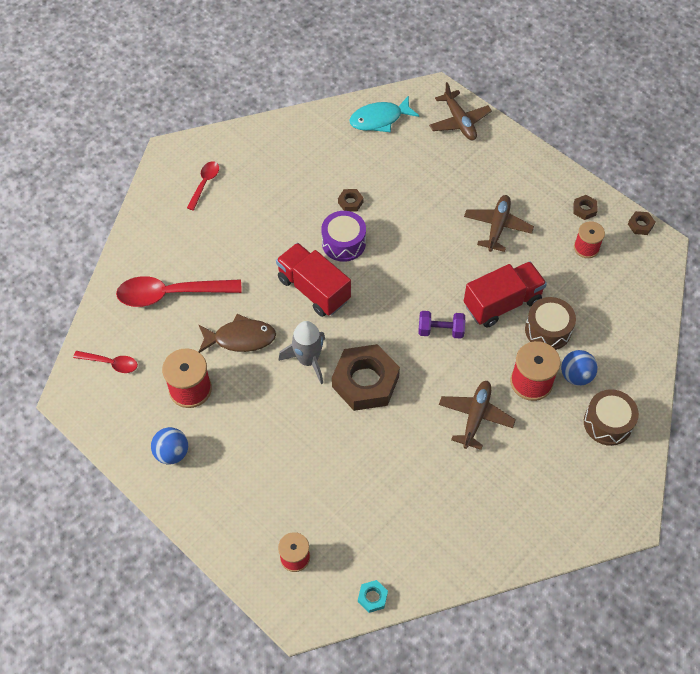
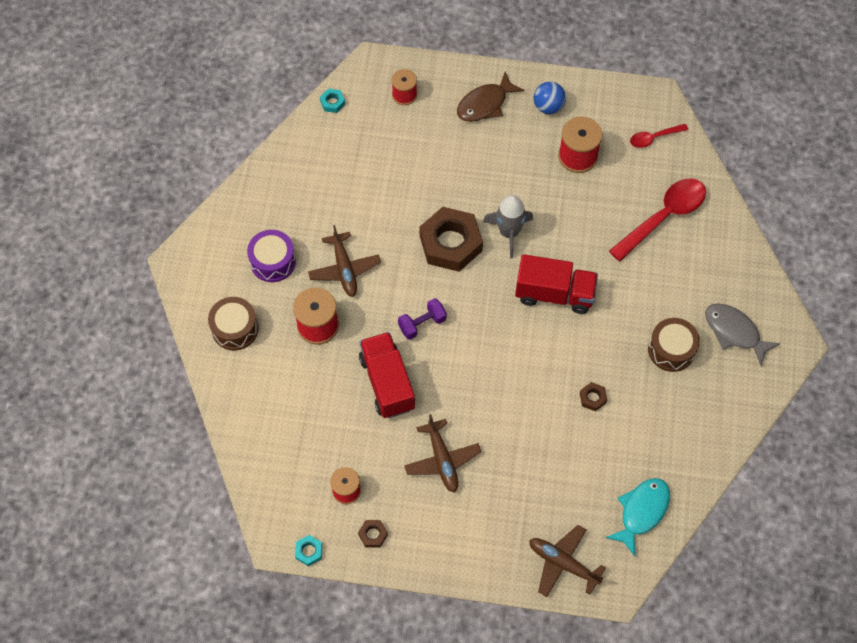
camera: 145 degrees right, 5 degrees up
red spoon [187,161,219,211] -> grey fish [705,303,781,366]
brown fish [198,314,276,353] -> brown fish moved to [457,71,524,122]
purple drum [321,211,366,262] -> purple drum moved to [247,230,296,282]
red truck [464,261,547,328] -> red truck turned 135 degrees clockwise [359,332,415,418]
brown drum [525,297,576,350] -> brown drum moved to [648,318,700,372]
blue ball [561,350,598,386] -> none
brown nut [628,211,655,235] -> turquoise nut [295,535,322,566]

